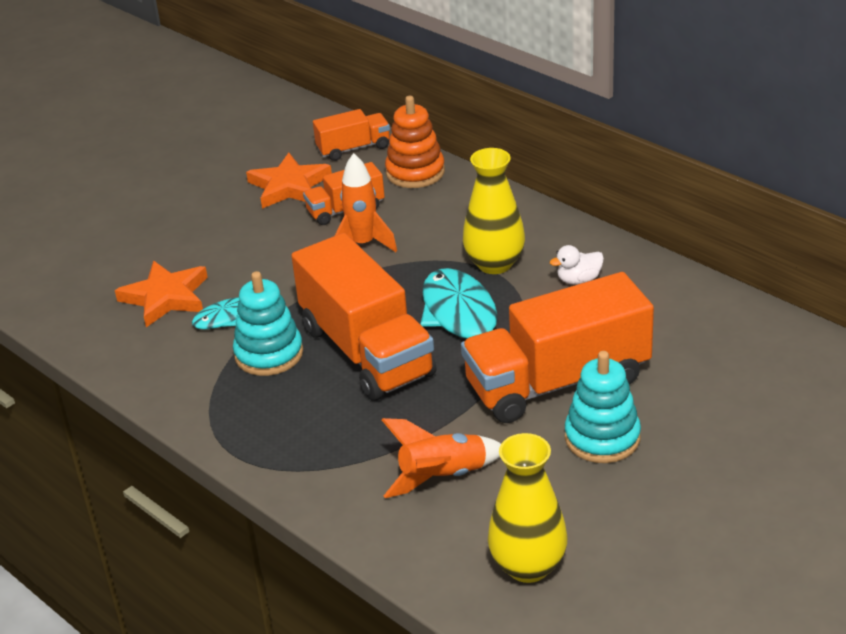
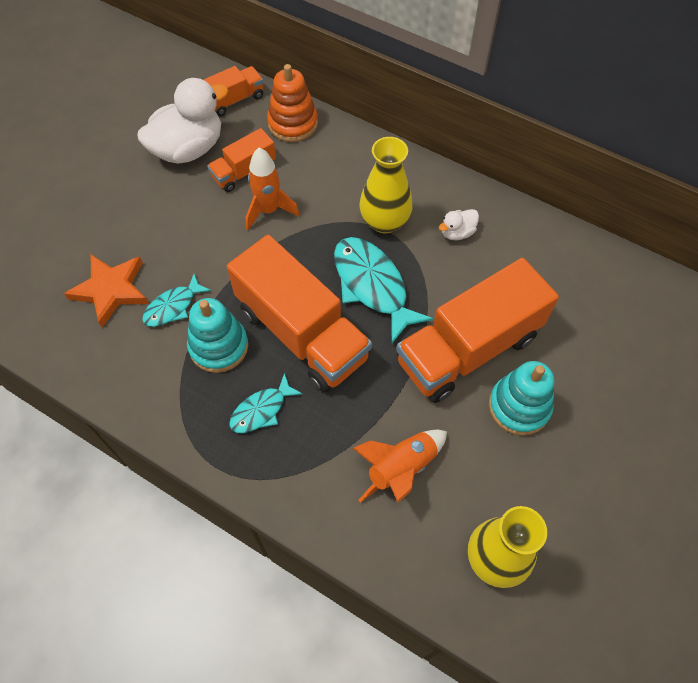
camera: 15 degrees left, 25 degrees up
orange star [246,153,332,209] -> white duck [137,78,229,164]
none -> turquoise fish [229,373,303,433]

